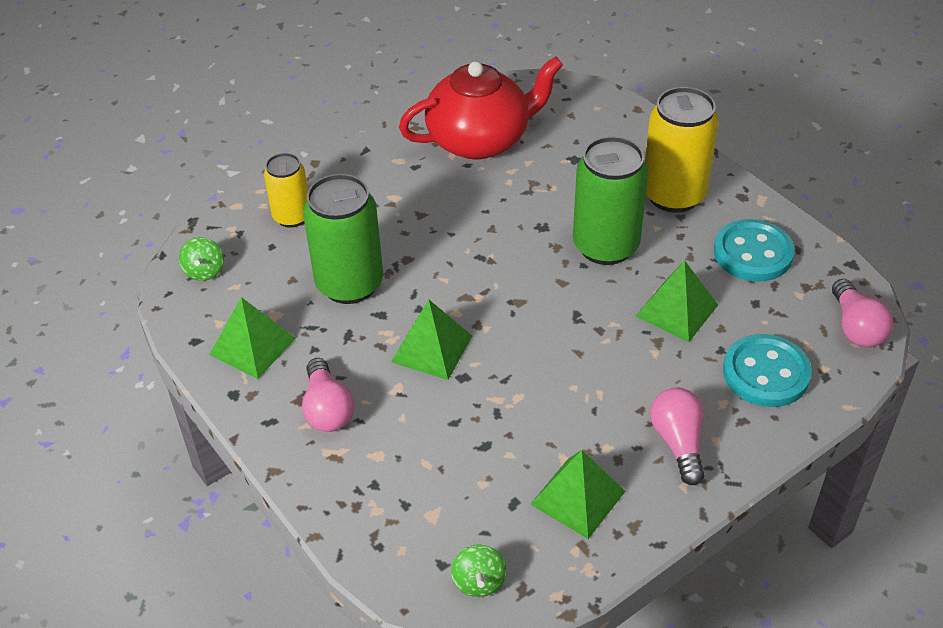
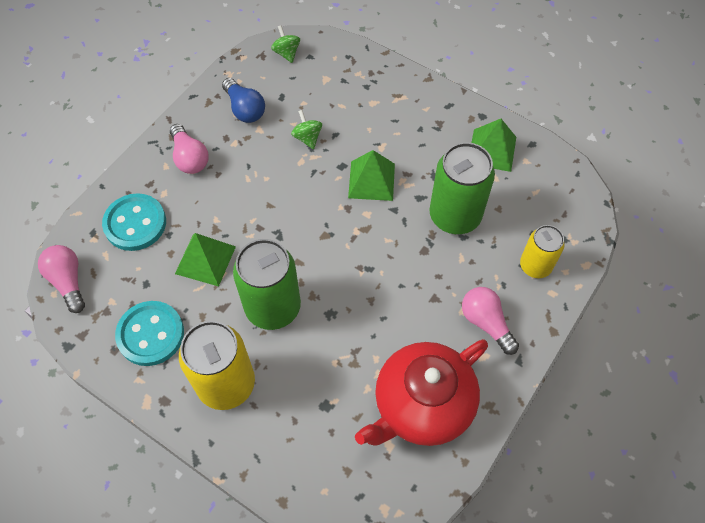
camera: 160 degrees right, 15 degrees up
green spinning top [179,237,224,281] -> green spinning top moved to [291,110,322,149]
pink light bulb [302,358,354,432] -> pink light bulb moved to [462,287,519,355]
green pyramid [530,450,625,539] -> blue light bulb [222,78,265,123]

